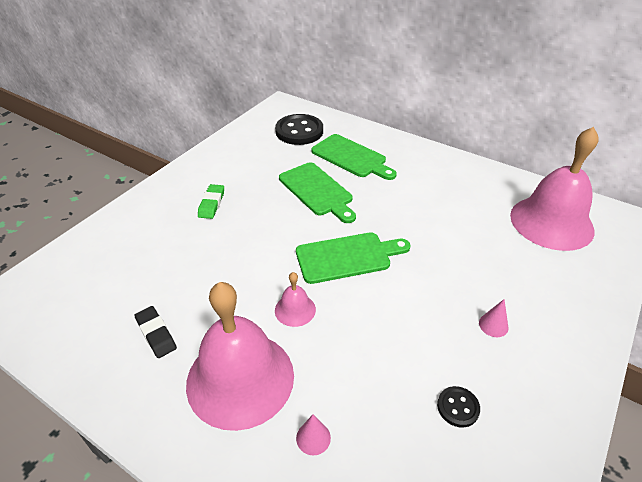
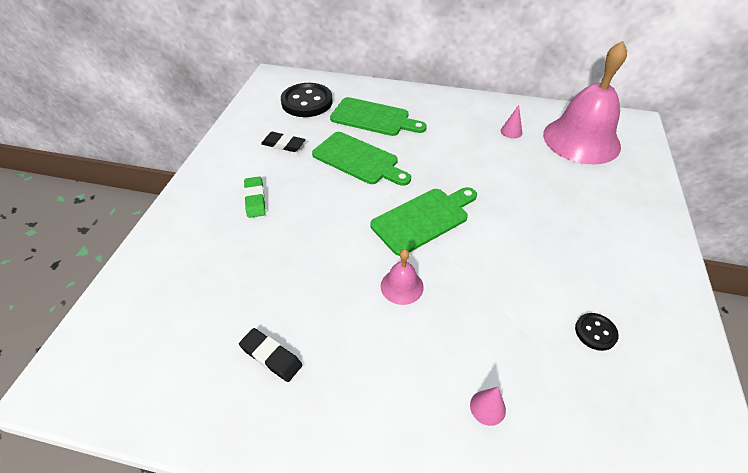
camera: 20 degrees left, 5 degrees up
pink bell [186,282,294,431] -> none
pink cone [479,299,508,337] -> pink cone moved to [501,105,522,139]
none -> black eraser [261,132,305,152]

